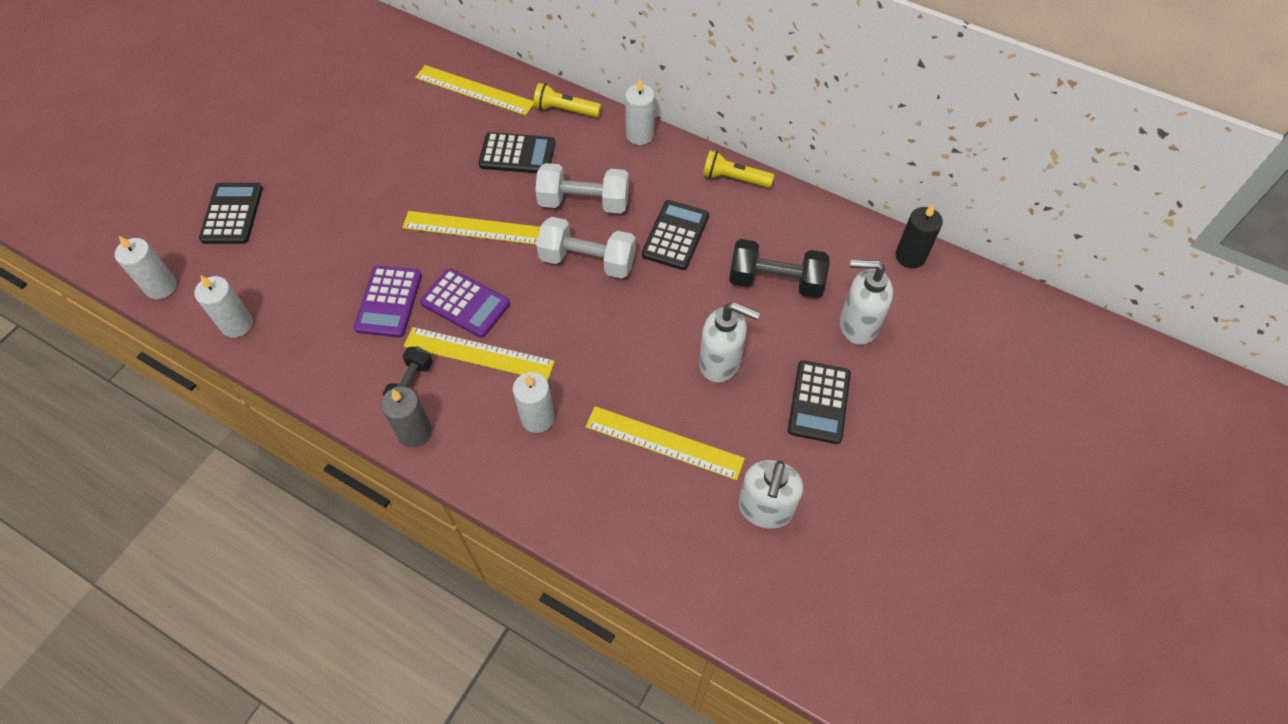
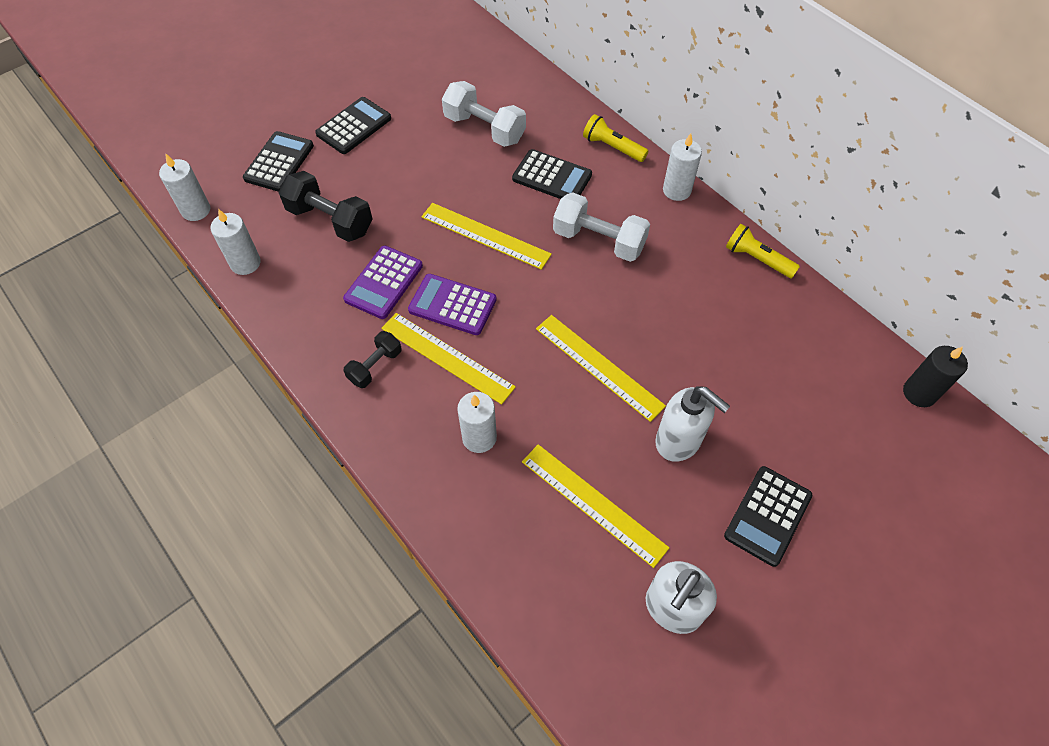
camera: 20 degrees right, 0 degrees up
grey candle [381,386,432,447] -> none
yellow ruler [415,65,533,116] -> yellow ruler moved to [536,315,666,422]
purple calculator [420,268,510,338] -> purple calculator turned 150 degrees clockwise [408,274,497,335]
white dumbbell [536,217,636,278] -> white dumbbell moved to [442,81,526,147]
black calculator [642,200,709,270] -> black calculator moved to [315,97,391,154]
black dumbbell [729,239,829,298] -> black dumbbell moved to [278,171,373,242]
white soap dispenser [840,260,893,345] -> none

